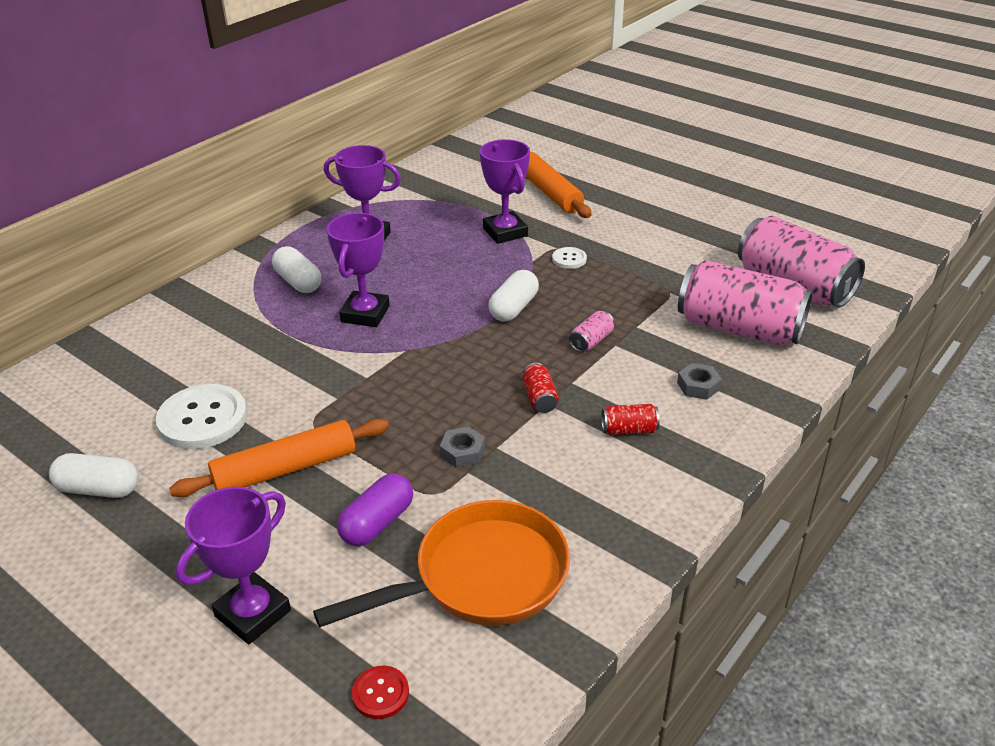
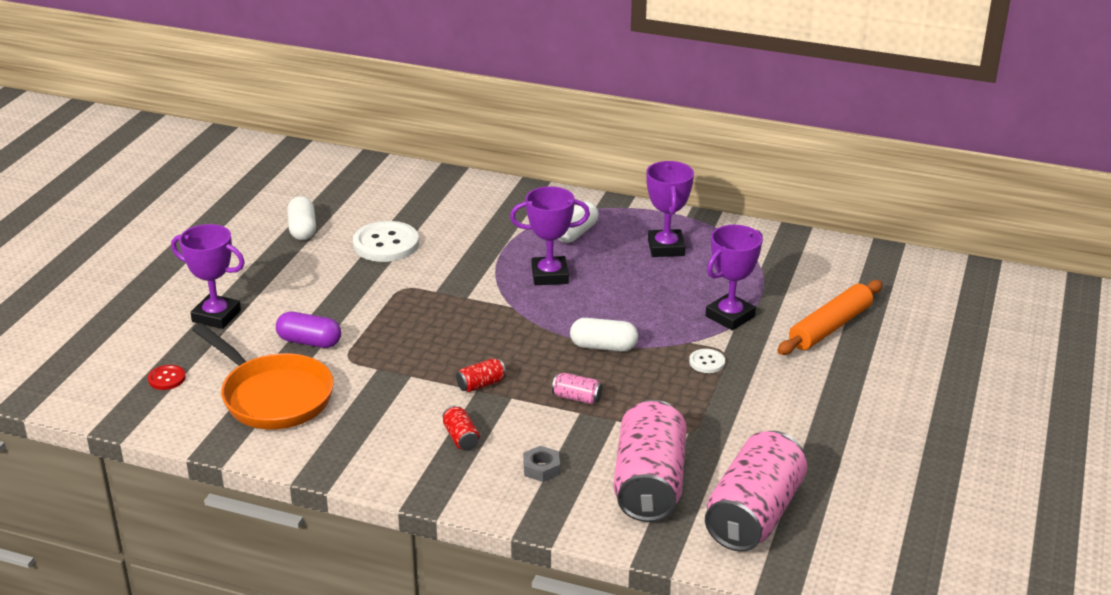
camera: 70 degrees right, 5 degrees down
orange rolling pin [169,419,389,497] -> none
grey nut [440,427,485,468] -> none

